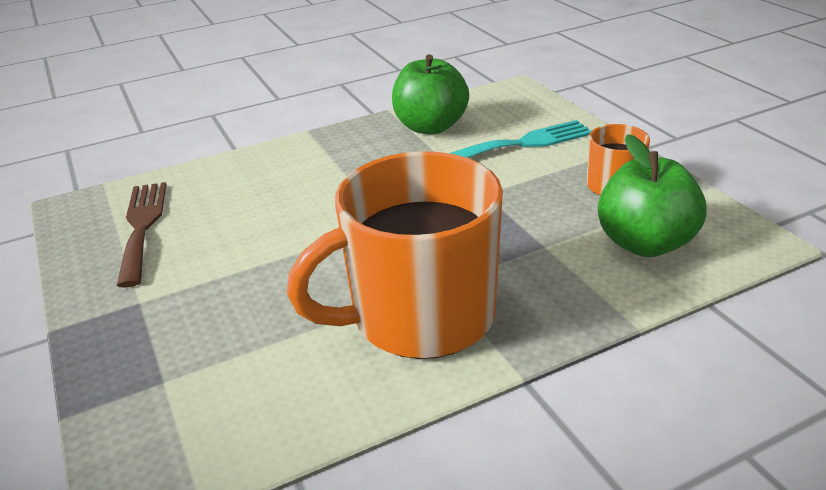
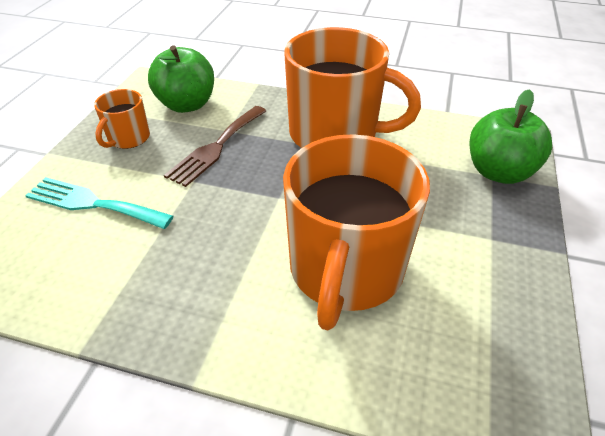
camera: 140 degrees left, 10 degrees up
brown fork [117,182,167,287] -> brown fork moved to [164,106,266,187]
green apple [392,54,469,135] -> green apple moved to [470,89,552,184]
none -> orange mug [283,134,430,330]

